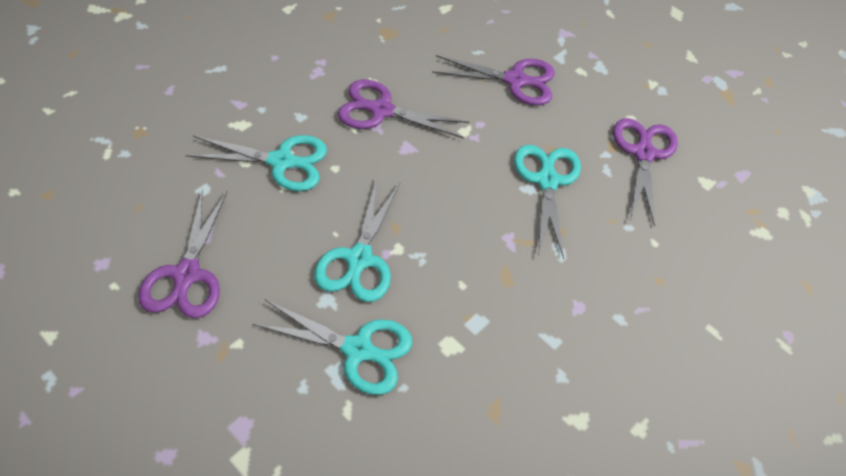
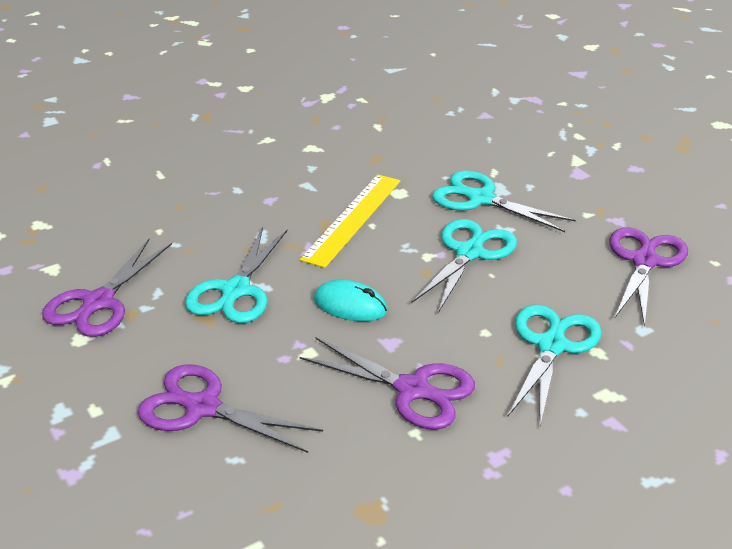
camera: 160 degrees left, 20 degrees down
turquoise scissors [186,135,327,191] -> turquoise scissors turned 90 degrees clockwise [508,305,602,426]
none -> yellow ruler [300,174,400,268]
none -> turquoise mouse [314,280,387,321]

